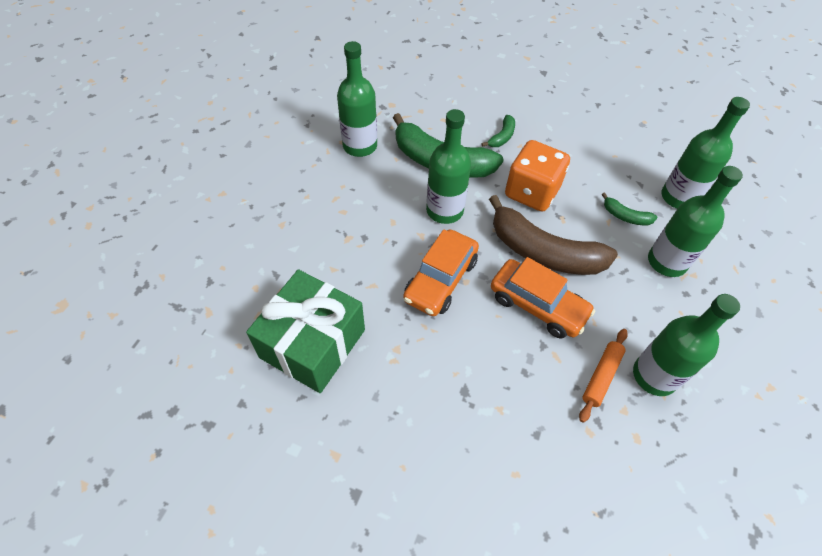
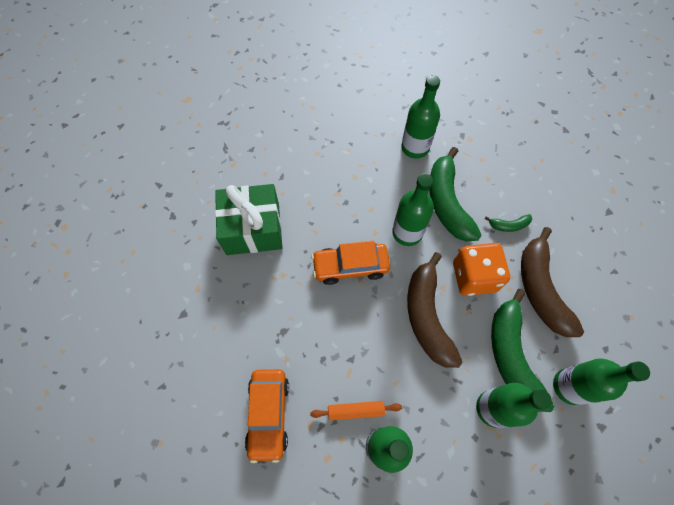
camera: 55 degrees right, 10 degrees up
orange car [491,257,595,339] -> orange car moved to [245,369,289,463]
green banana [602,193,657,225] -> green banana [491,289,554,412], size x2.27
none -> brown banana [521,227,584,337]

